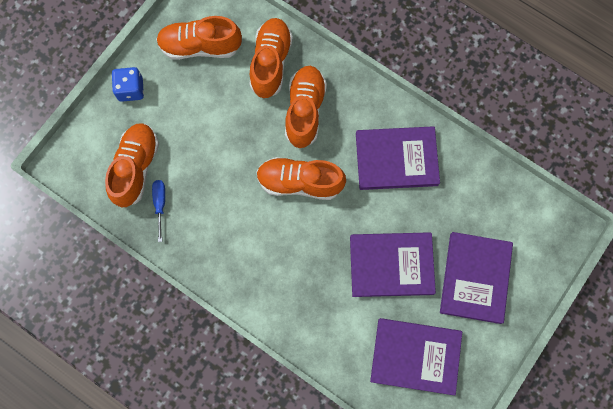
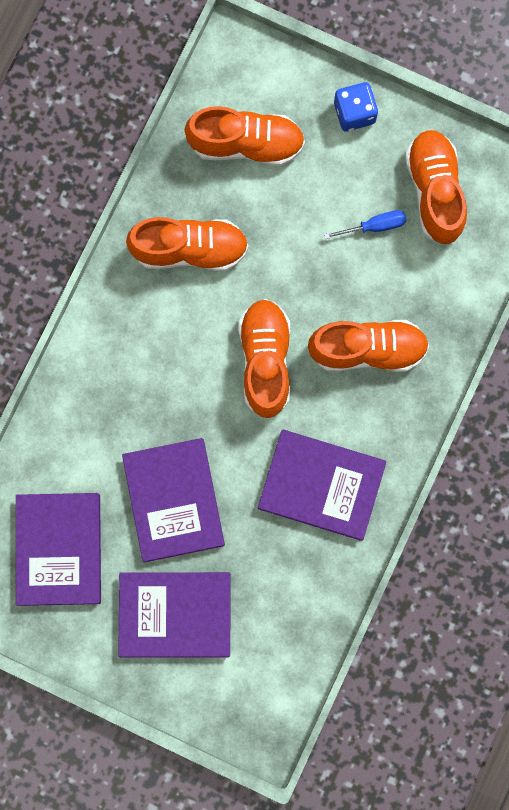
camera: 80 degrees right, 5 degrees up
blue screwdriver [152,180,165,242] -> blue screwdriver moved to [324,210,407,239]
orange shoe [249,18,293,98] -> orange shoe moved to [126,217,249,271]
purple book [356,126,440,190] -> purple book turned 60 degrees counterclockwise [258,430,386,541]

